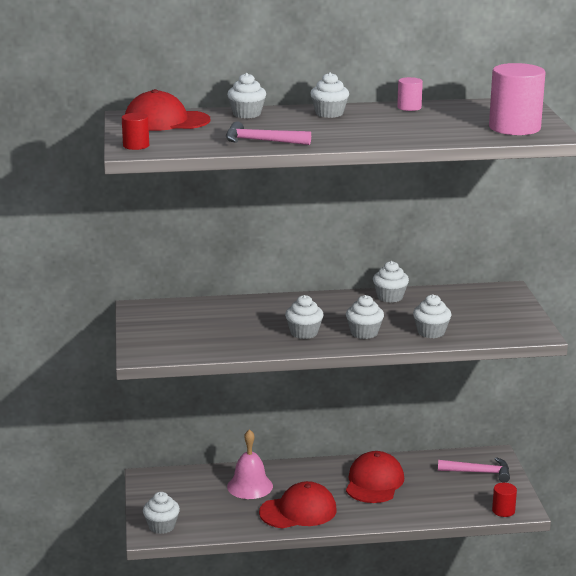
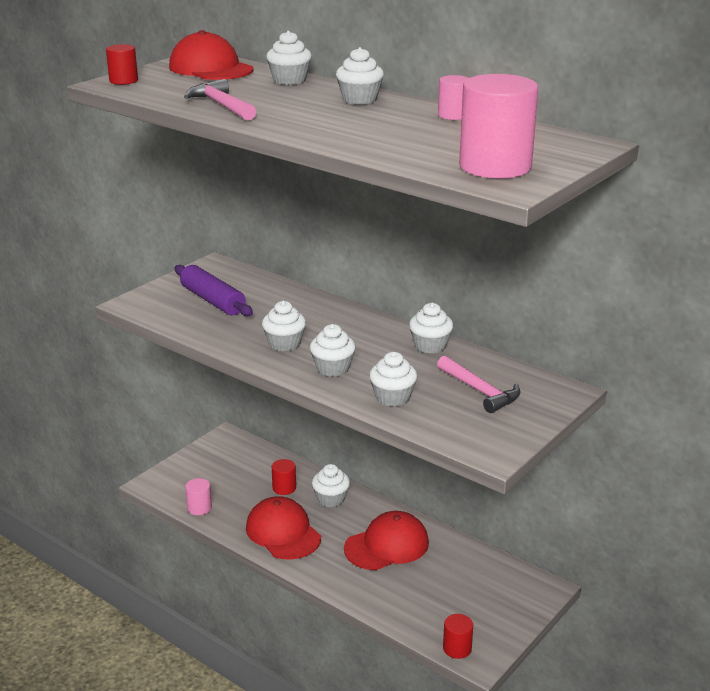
camera: 45 degrees right, 5 degrees up
white cupcake [143,492,180,534] -> white cupcake moved to [312,464,350,507]
pink bell [227,429,273,499] -> red cylinder [272,459,296,495]
red cap [259,481,337,529] -> red cap turned 150 degrees counterclockwise [246,496,321,560]
pink hammer [438,457,510,483] -> pink hammer moved to [437,356,520,413]
none -> purple rolling pin [175,265,253,316]
none -> pink cylinder [185,478,212,515]

